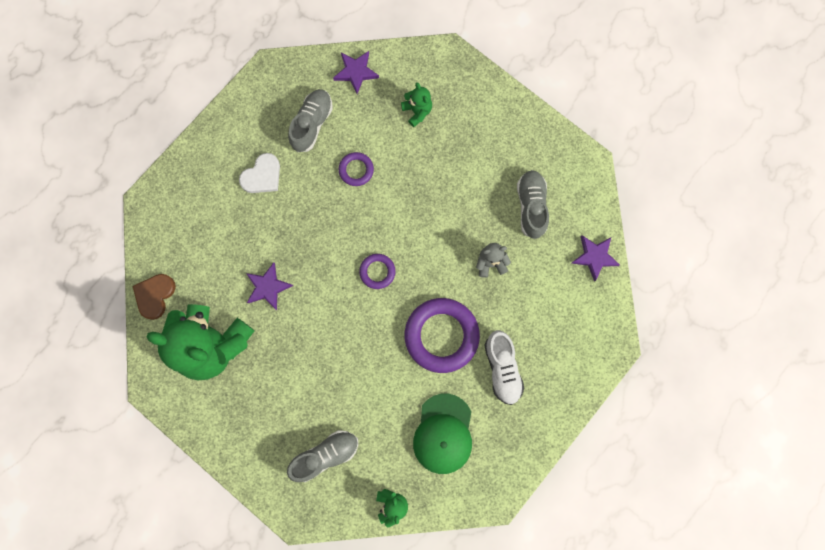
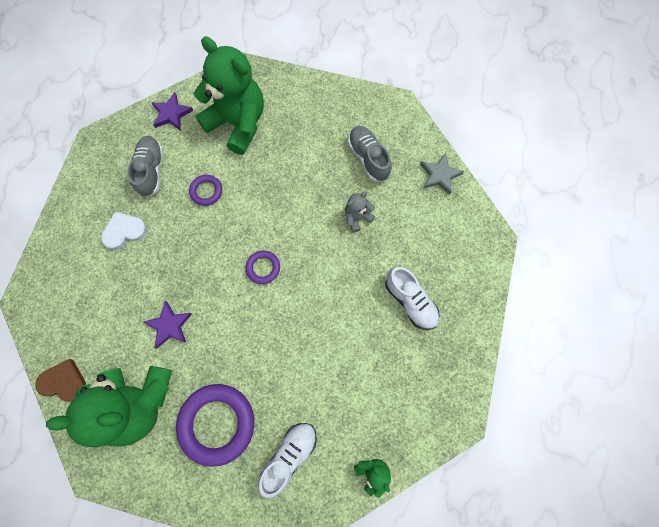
camera: 25 degrees left, 5 degrees down
brown heart [133,274,176,320] -> brown heart turned 105 degrees clockwise [35,359,86,402]
white heart [239,153,280,193] -> white heart turned 135 degrees counterclockwise [101,212,147,250]
grey shoe [287,430,358,482] -> white shoe [258,423,317,498]
green teddy bear [401,82,432,127] -> green teddy bear [194,36,264,155], size x2.35
purple ring [405,298,480,373] -> purple ring moved to [176,384,254,467]
green cap [413,394,472,474] -> none
purple star [572,235,620,282] -> grey star [420,153,464,195]

